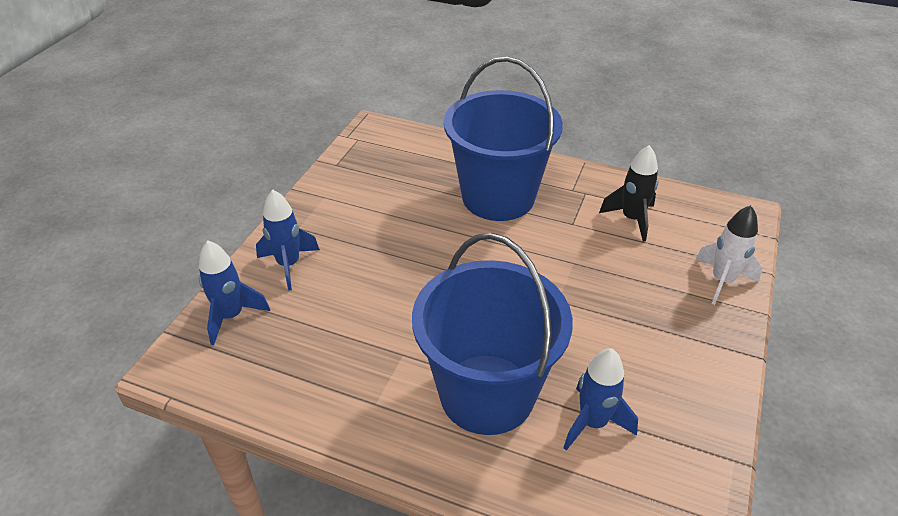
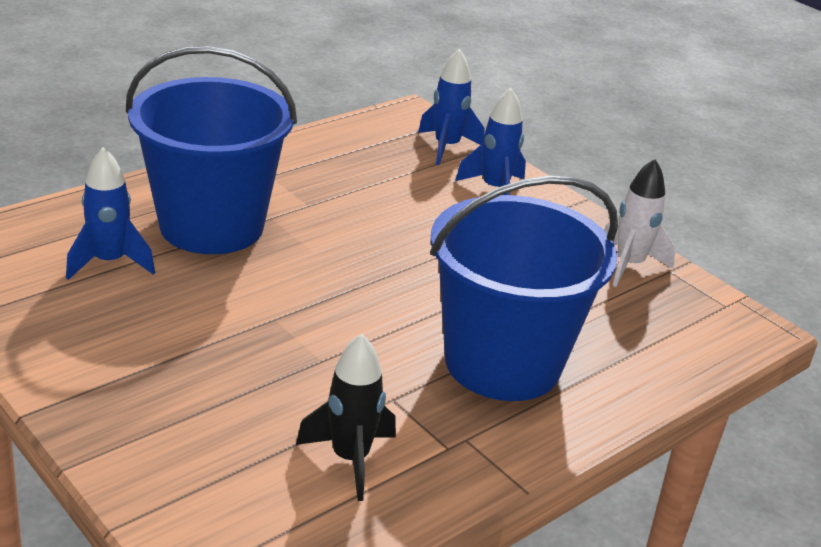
camera: 115 degrees right, 10 degrees down
white rocket [695,205,762,305] -> white rocket moved to [604,159,676,287]

